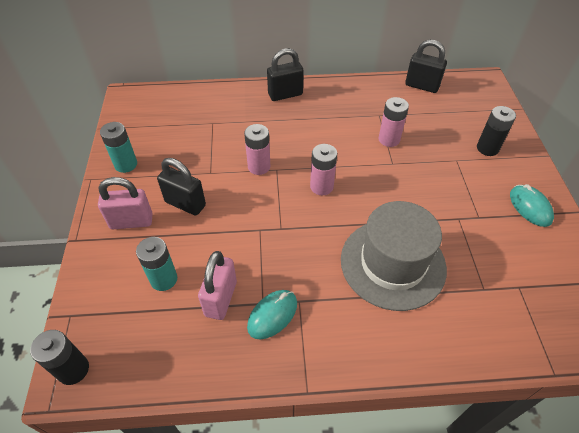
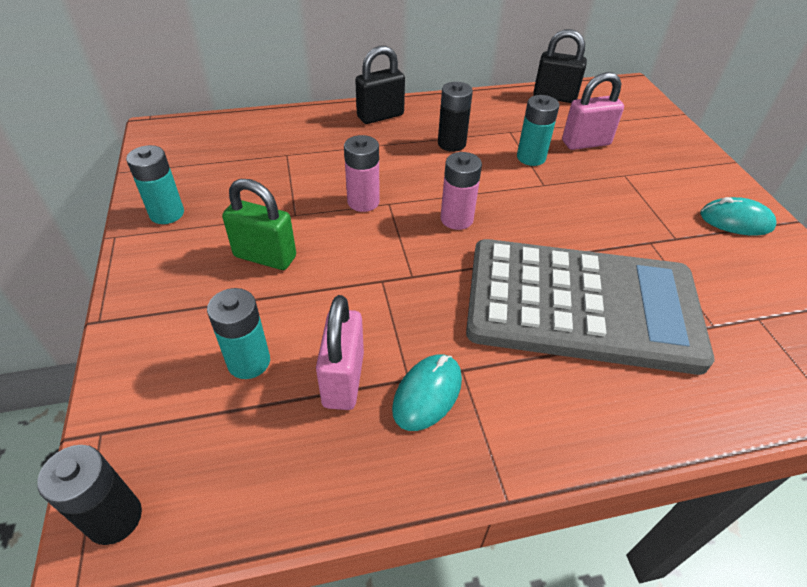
camera: 10 degrees left, 5 degrees down
pink padlock [98,177,153,229] -> pink padlock moved to [562,72,624,150]
black padlock [157,158,206,216] -> green padlock [222,179,296,270]
grey hat [341,201,447,311] -> grey calculator [466,239,714,375]
pink battery [378,97,409,147] -> turquoise battery [517,95,560,166]
black battery [477,106,516,156] -> black battery moved to [438,82,473,152]
turquoise mouse [510,184,554,227] -> turquoise mouse turned 45 degrees counterclockwise [700,197,776,236]

